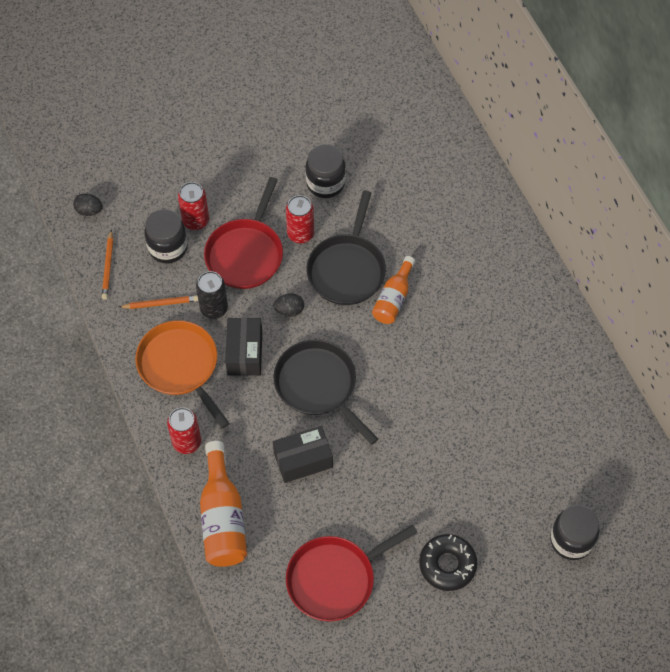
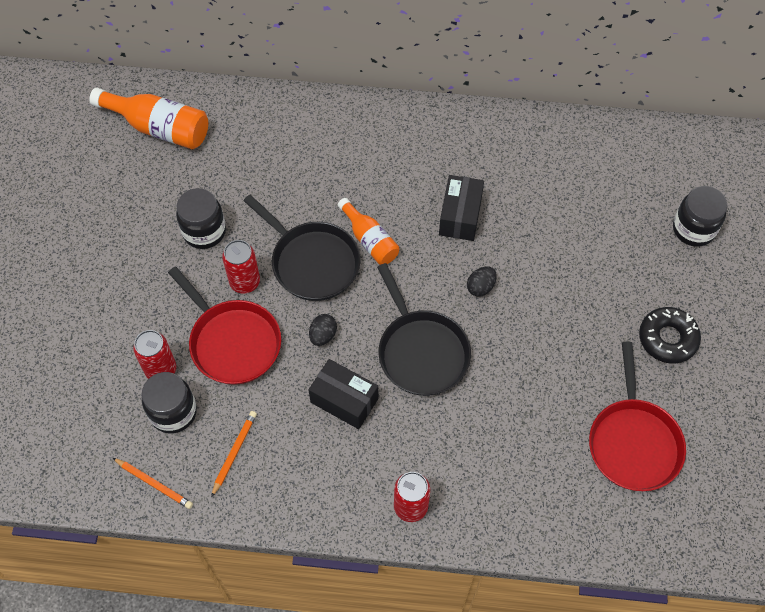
camera: 60 degrees left, 0 degrees up
black egg [73,194,103,216] -> black egg moved to [467,267,497,297]
orange pan [135,320,230,429] -> none
black can [196,271,228,319] -> none
orange bottle [200,441,247,567] -> orange bottle moved to [89,88,208,149]
black box [273,426,333,483] -> black box moved to [439,175,484,241]
black pan [274,340,378,445] -> black pan turned 105 degrees counterclockwise [377,263,471,396]

